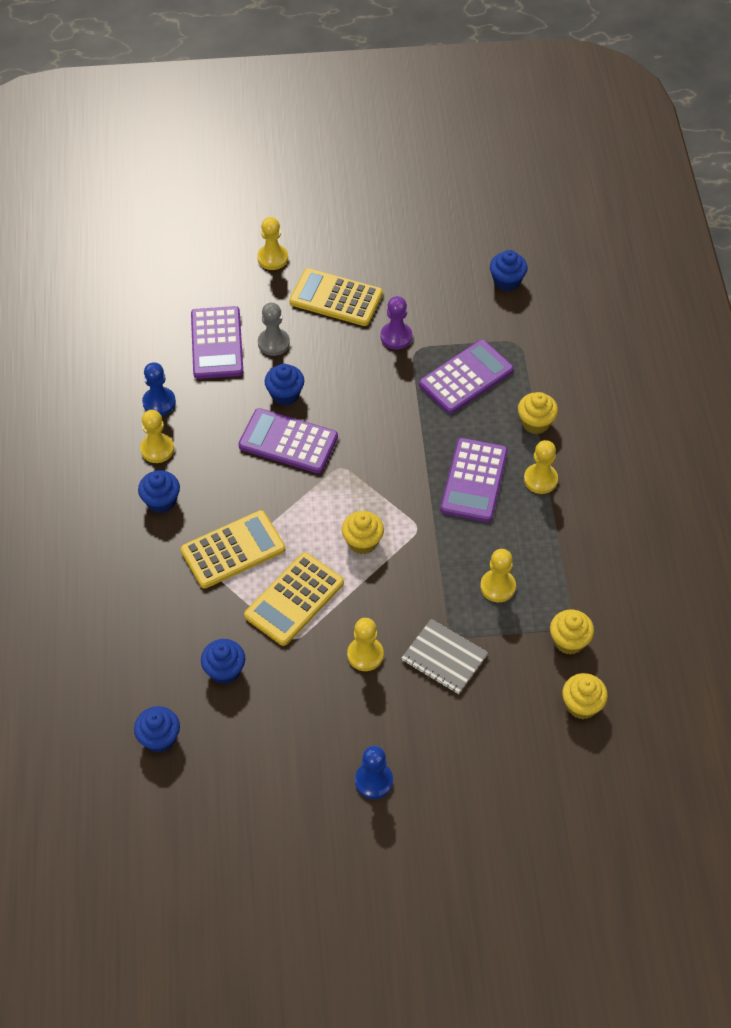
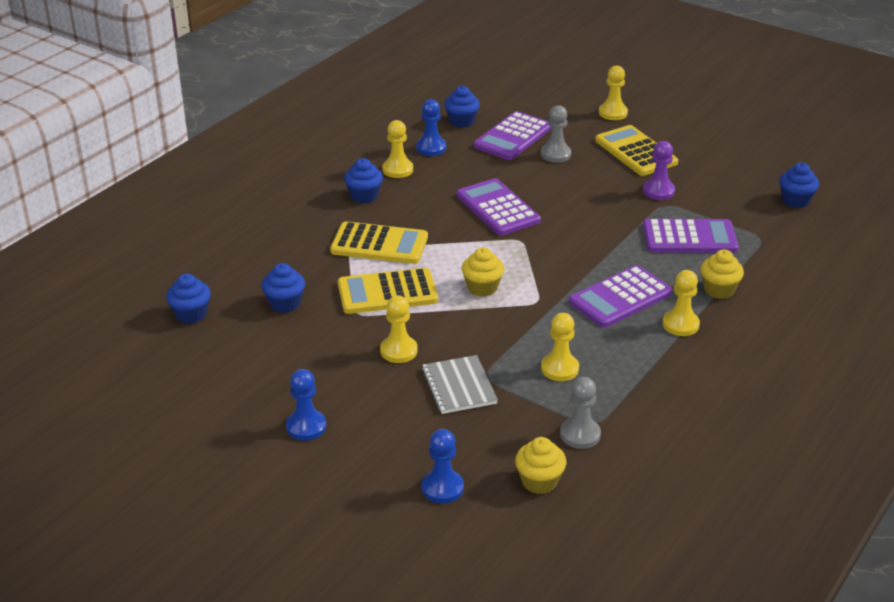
camera: 40 degrees right, 20 degrees down
blue cupcake [265,364,304,406] -> blue cupcake moved to [444,86,480,128]
yellow cupcake [550,610,594,655] -> grey pawn [560,377,601,449]
none -> blue pawn [422,429,464,503]

